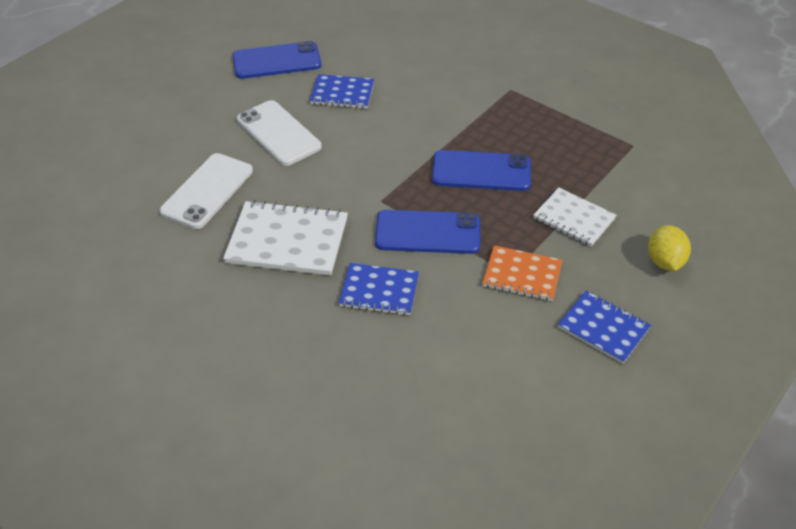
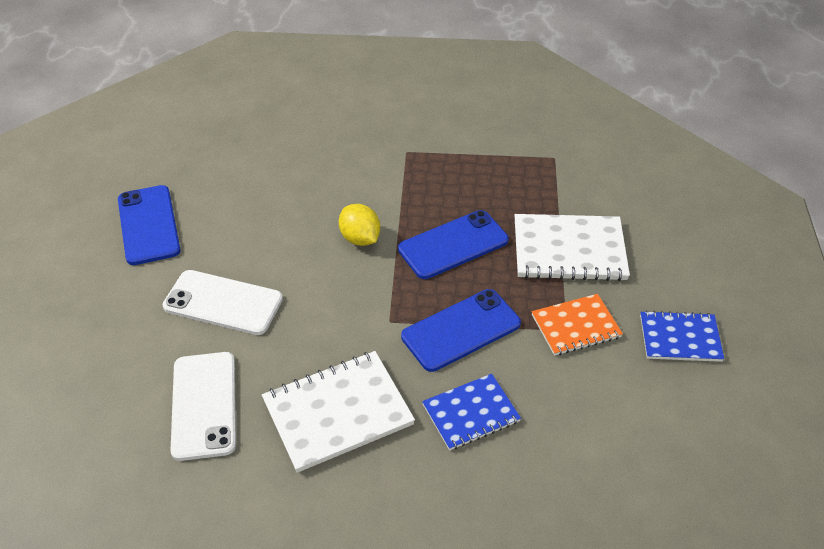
camera: 35 degrees left, 0 degrees up
blue phone [232,41,322,79] -> blue phone turned 60 degrees counterclockwise [118,185,181,265]
blue notebook [310,74,374,109] -> none
white notebook [533,188,617,247] -> white notebook [514,214,630,281], size x1.57
yellow lemon [648,225,691,271] -> yellow lemon moved to [339,204,380,246]

